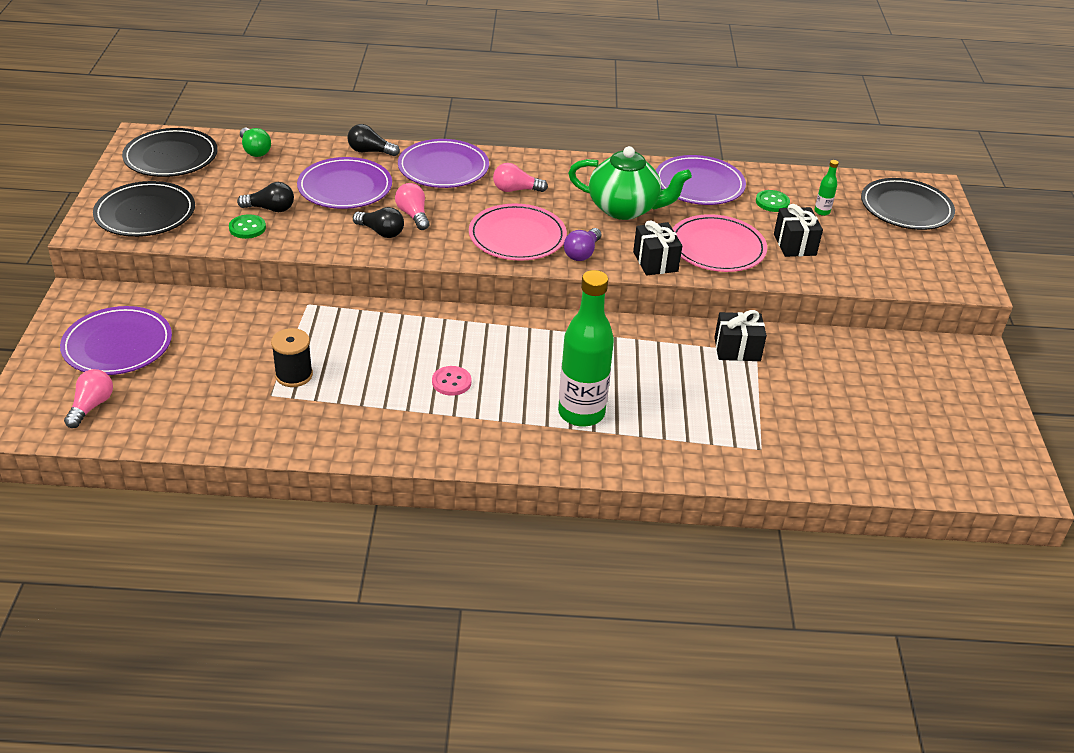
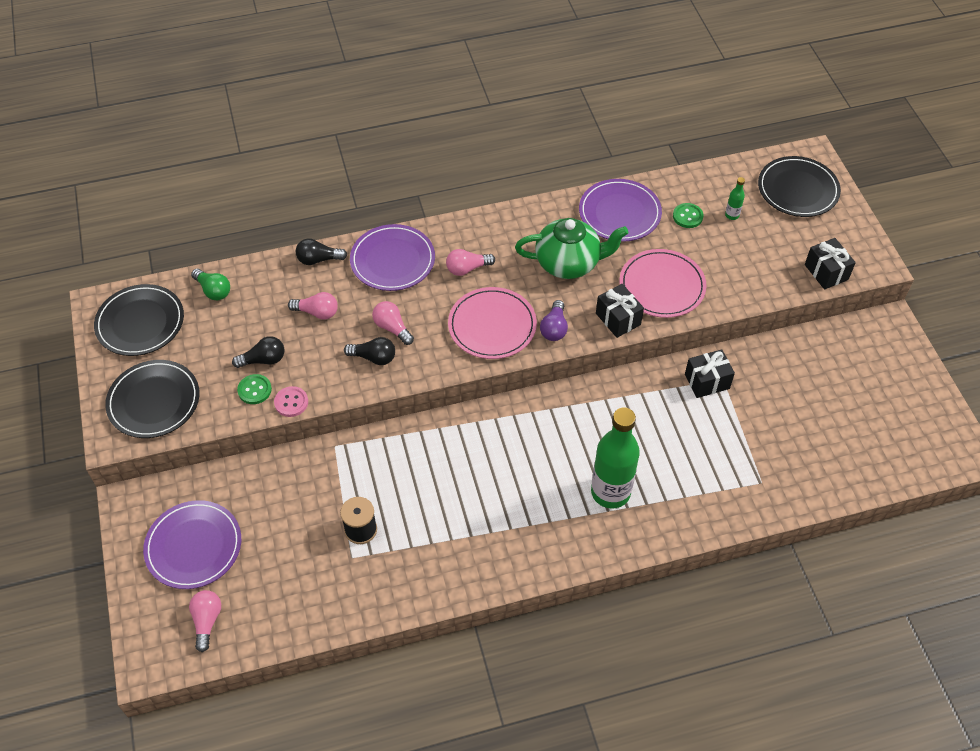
camera: 15 degrees left, 15 degrees up
purple plate [297,157,392,209] -> pink light bulb [288,292,338,320]
pink button [432,366,472,396] -> pink button moved to [274,386,308,417]
black gift [774,204,823,257] -> black gift moved to [805,238,856,289]

